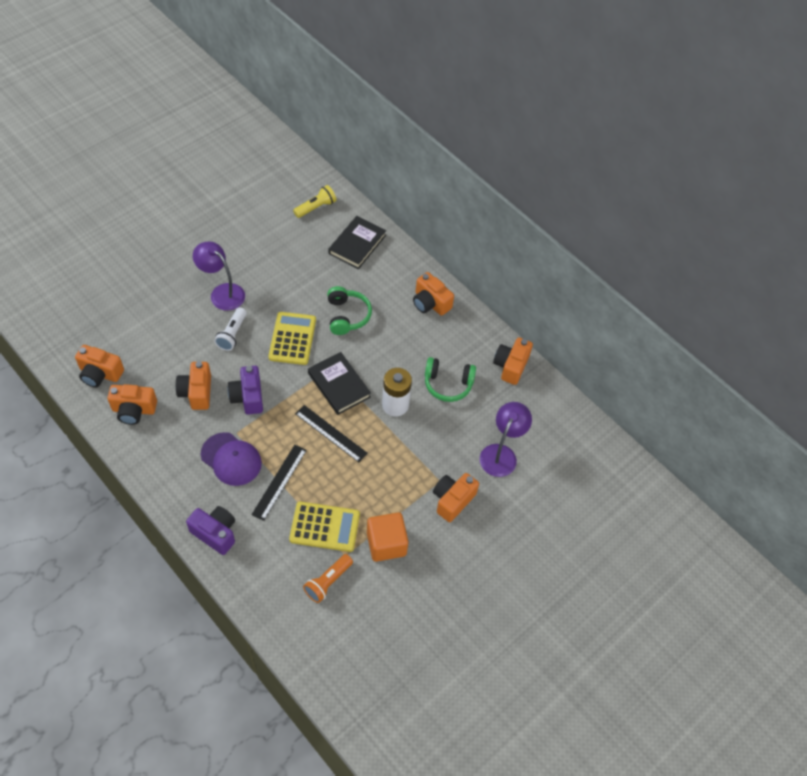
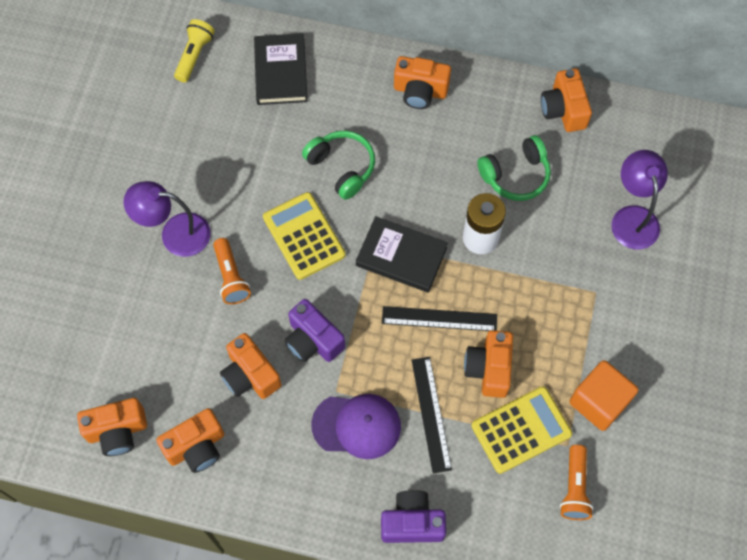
camera: 30 degrees left, 10 degrees up
white flashlight [214,307,247,351] -> orange flashlight [213,238,251,304]
orange camera [433,473,479,522] -> orange camera moved to [464,330,513,398]

